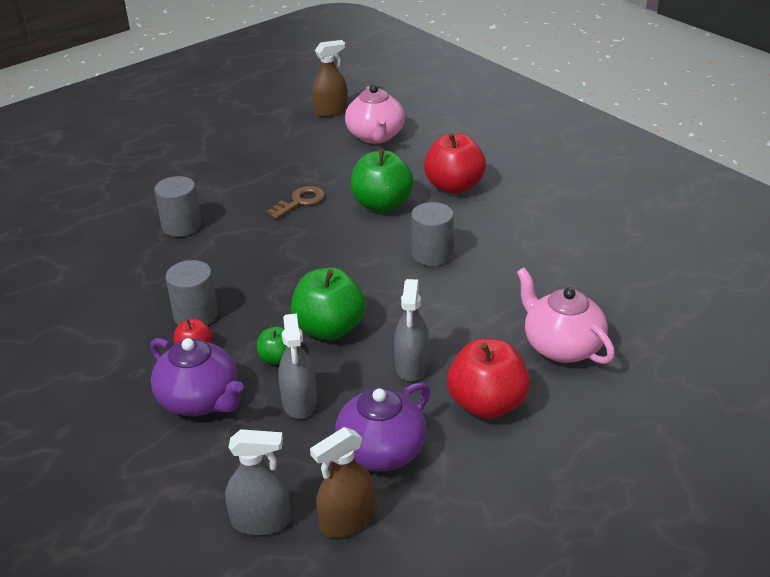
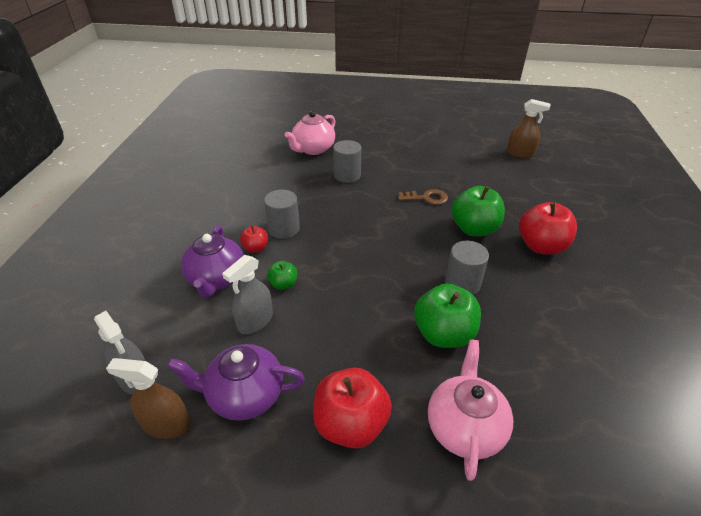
camera: 45 degrees right, 5 degrees up
green apple [291,267,366,340] -> green apple moved to [414,283,481,348]
pink teapot [345,85,405,144] -> pink teapot moved to [285,111,336,155]
grey spray bottle [394,279,429,382] -> none

